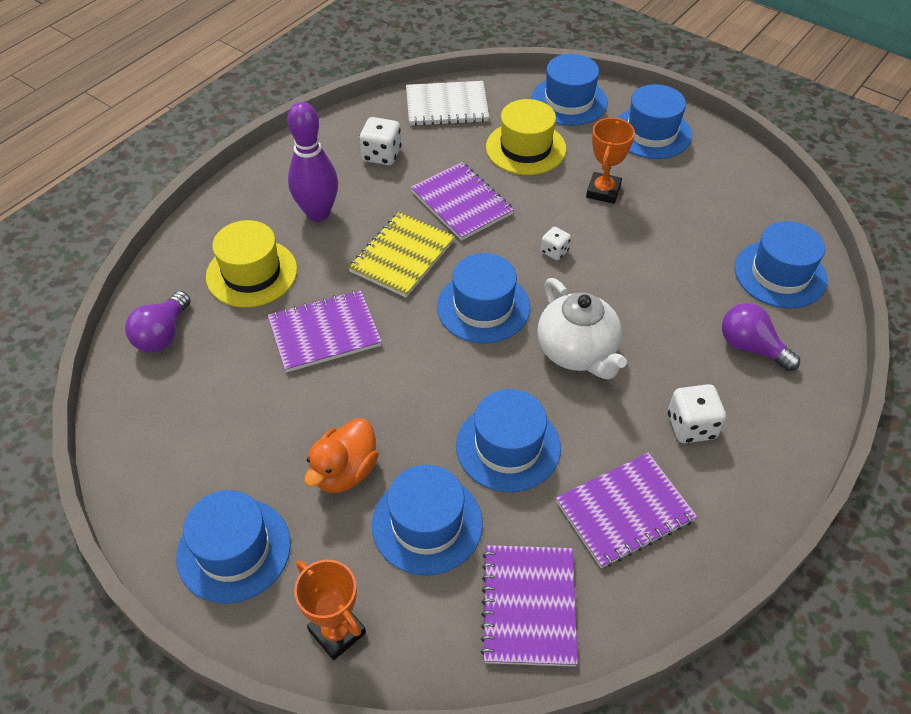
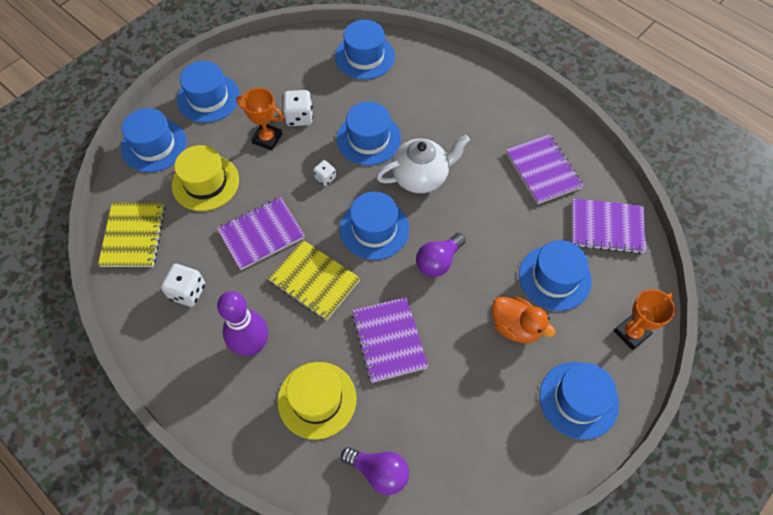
camera: 85 degrees left, 10 degrees up
white notebook [406,81,489,126] -> yellow notebook [98,203,165,267]
blue hat [456,389,561,492] -> blue hat moved to [337,102,401,165]
white dice [668,384,726,443] -> white dice moved to [283,90,313,126]
purple light bulb [722,303,800,371] -> purple light bulb moved to [416,233,466,277]

